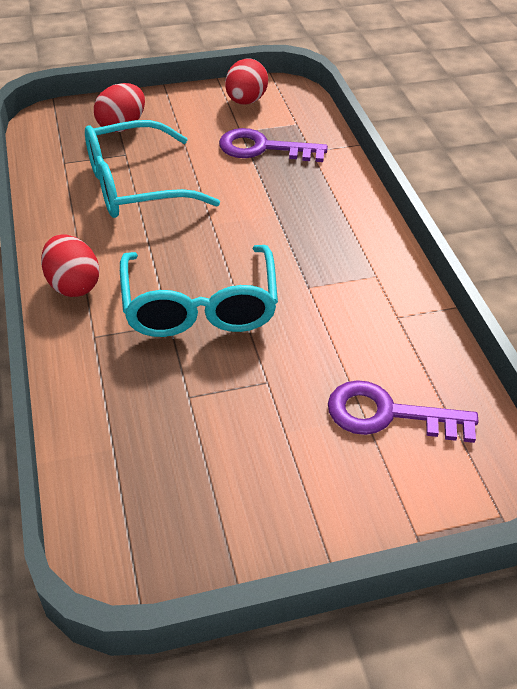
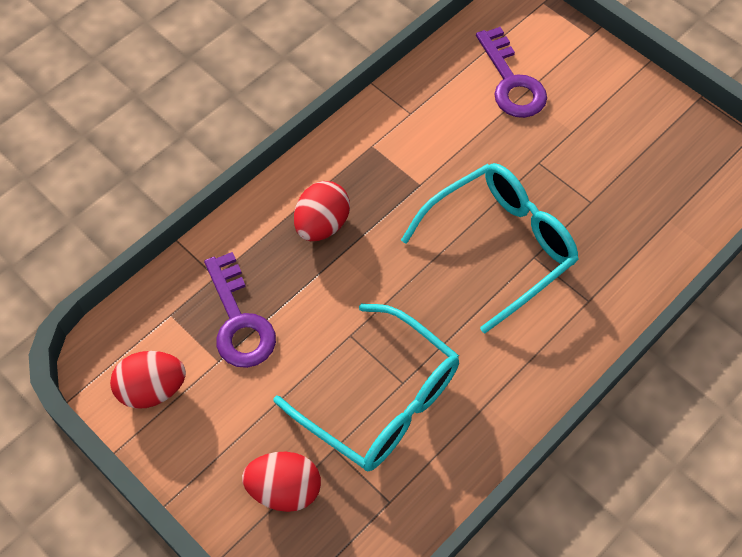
camera: 120 degrees left, 15 degrees up
red egg [41,234,100,297] -> red egg moved to [294,181,350,241]

